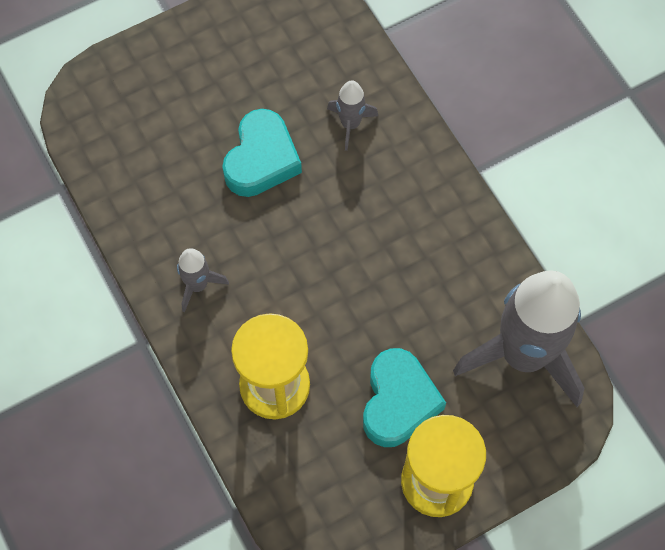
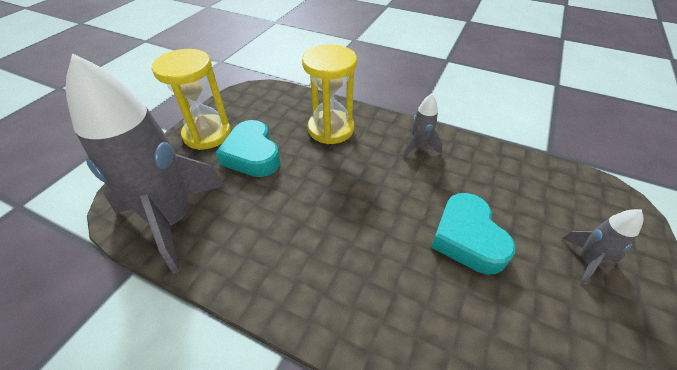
camera: 145 degrees right, 20 degrees down
grey rocket [327,80,378,151] -> grey rocket moved to [562,209,644,284]

